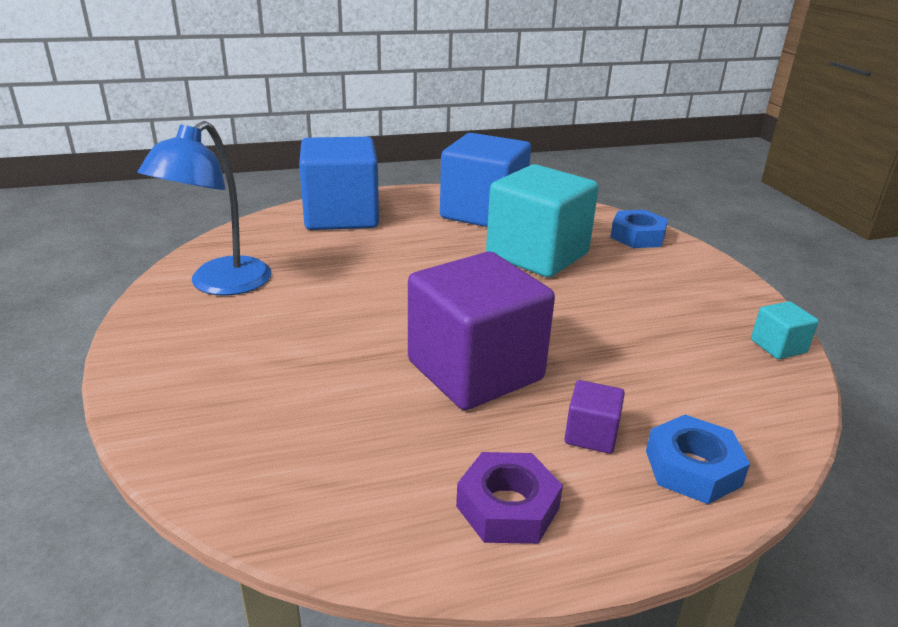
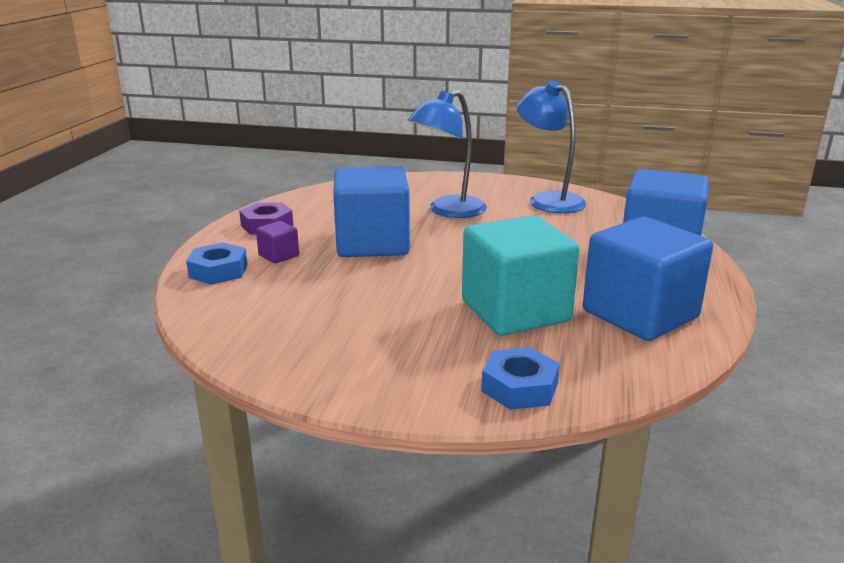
camera: 120 degrees right, 5 degrees down
purple cube [408,252,555,410] -> blue cube [333,166,410,257]
turquoise cube [751,301,819,359] -> none
none -> blue lamp [408,90,487,218]

